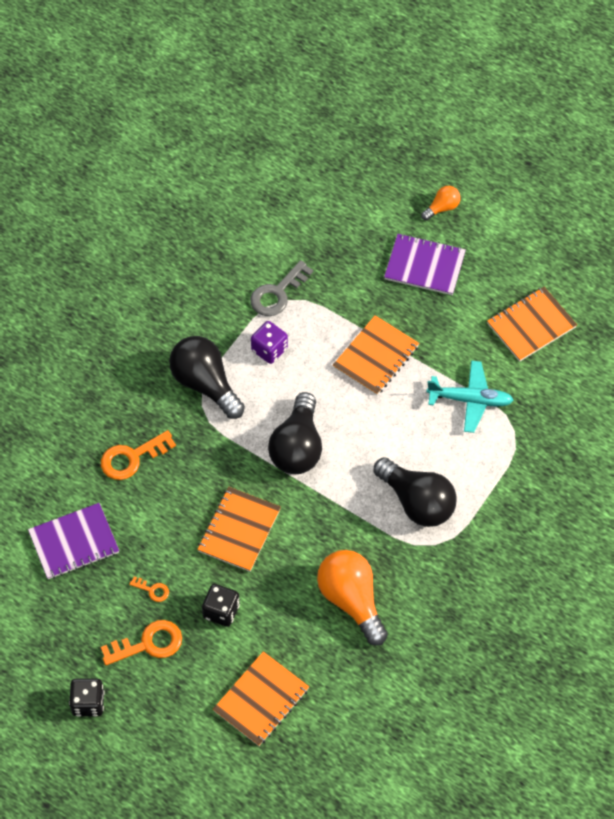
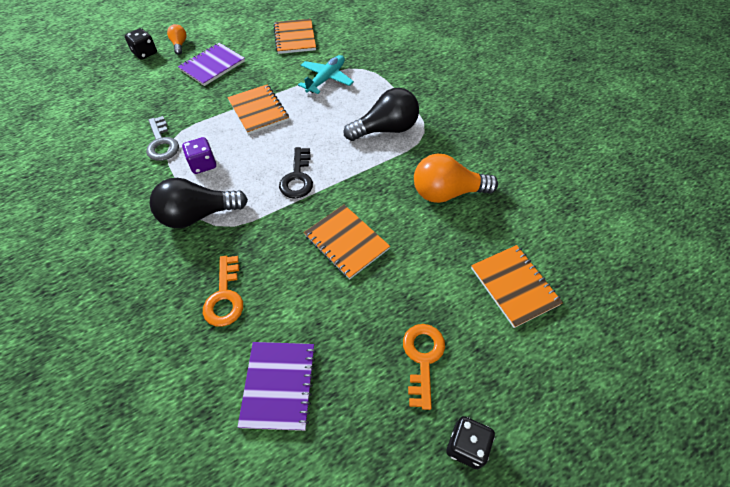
camera: 65 degrees left, 5 degrees down
orange key [129,576,169,602] -> none
black dice [202,584,240,627] -> black dice moved to [125,28,157,60]
black light bulb [268,392,322,474] -> black key [279,147,313,199]

